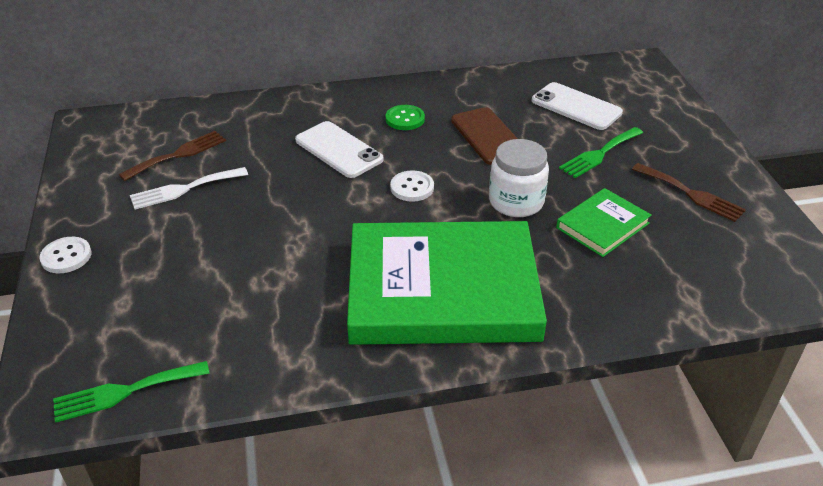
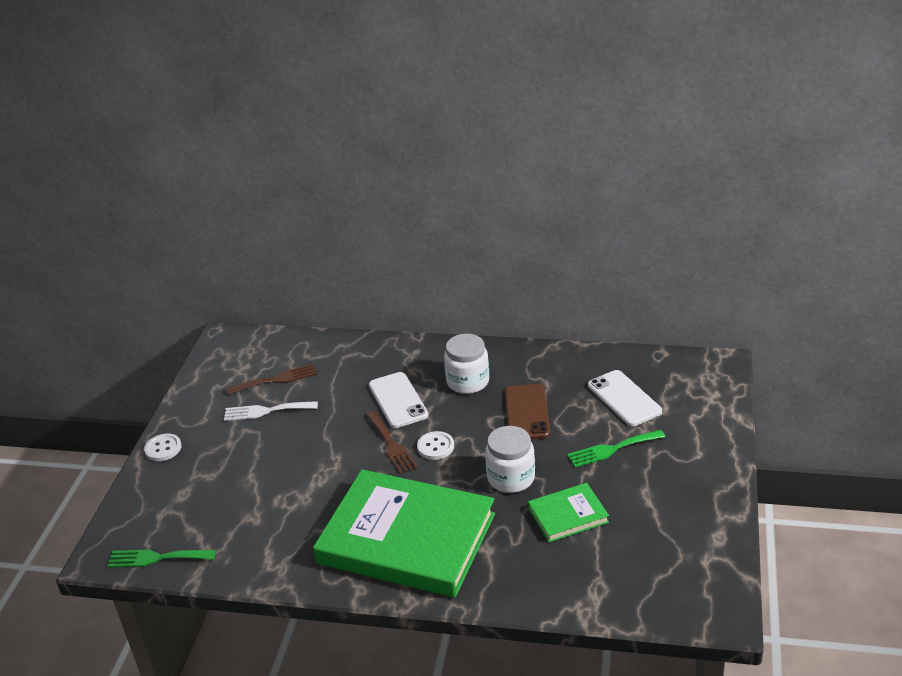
camera: 25 degrees right, 5 degrees down
green button [386,105,425,130] -> white jar [444,334,489,394]
brown fork [632,163,746,222] -> brown fork moved to [366,411,418,474]

